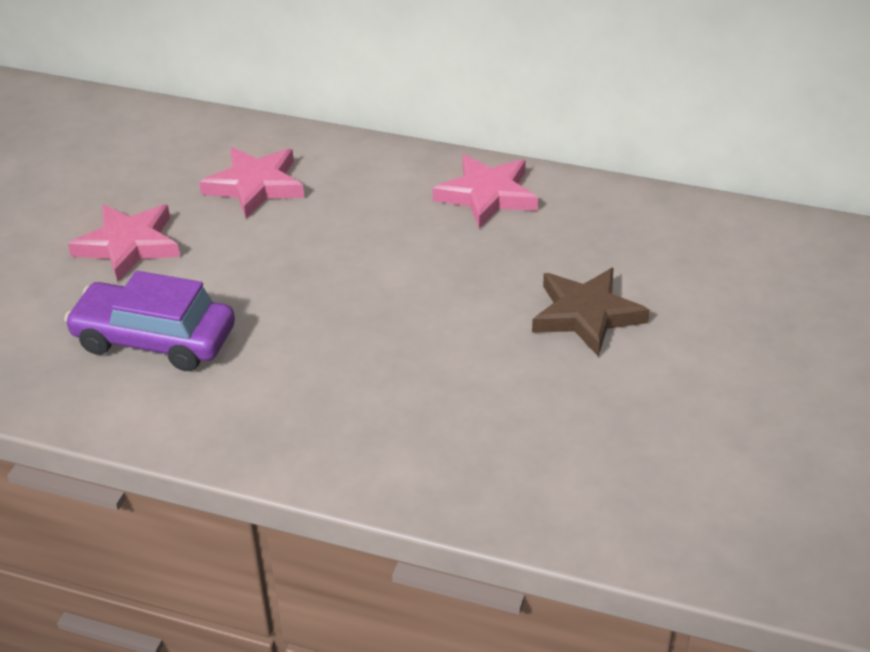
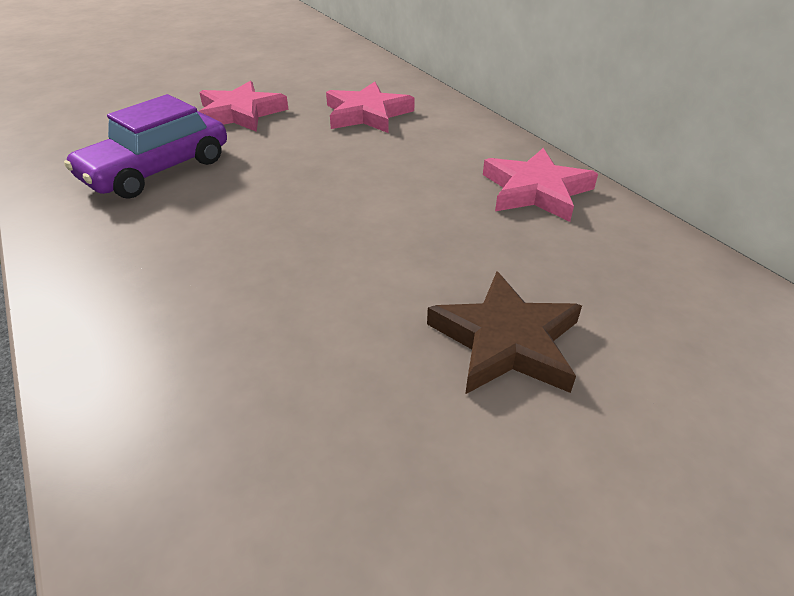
camera: 40 degrees right, 0 degrees up
purple car [64,271,235,371] -> purple car turned 105 degrees counterclockwise [64,94,227,199]

